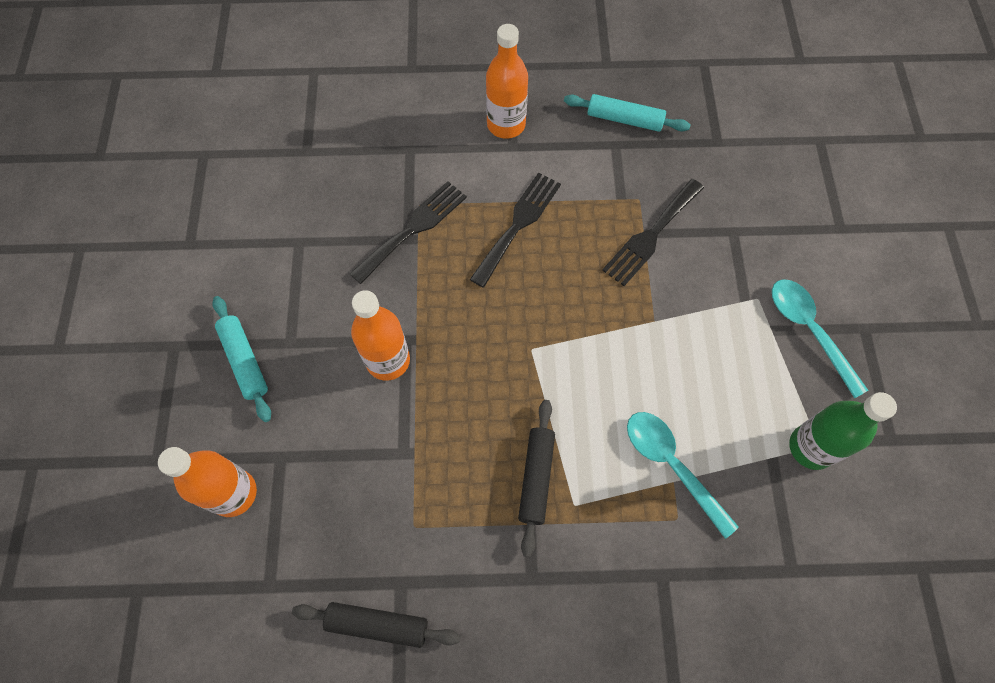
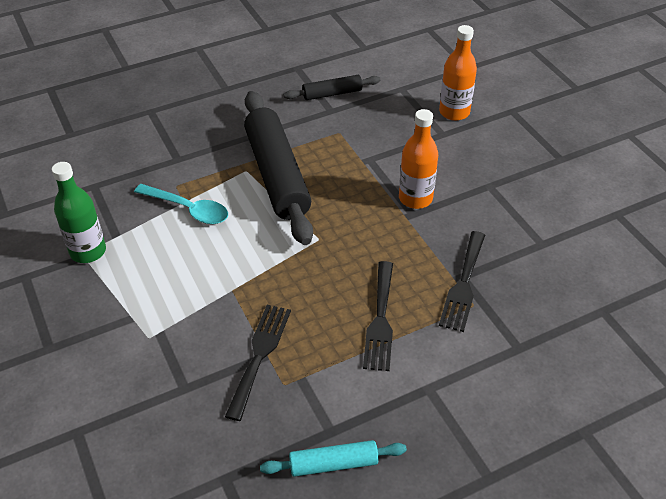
camera: 155 degrees right, 20 degrees down
turquoise rolling pin [212,296,271,422] -> none
orange bottle [486,24,528,139] -> none
black rolling pin [518,400,555,557] -> black rolling pin [244,91,313,245], size x2.05
turquoise spoon [772,279,868,398] -> none

